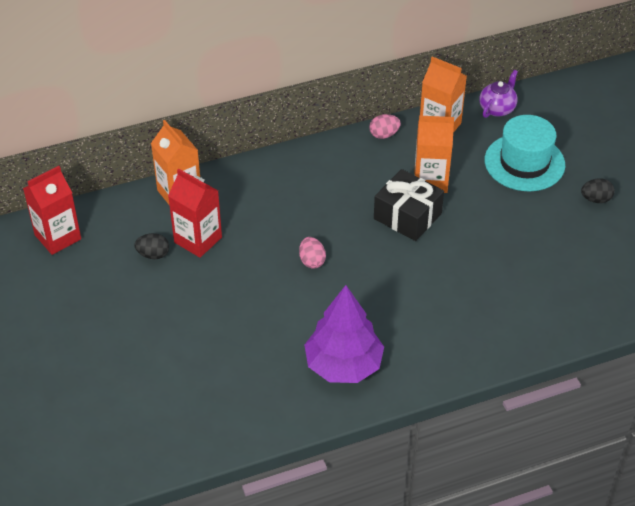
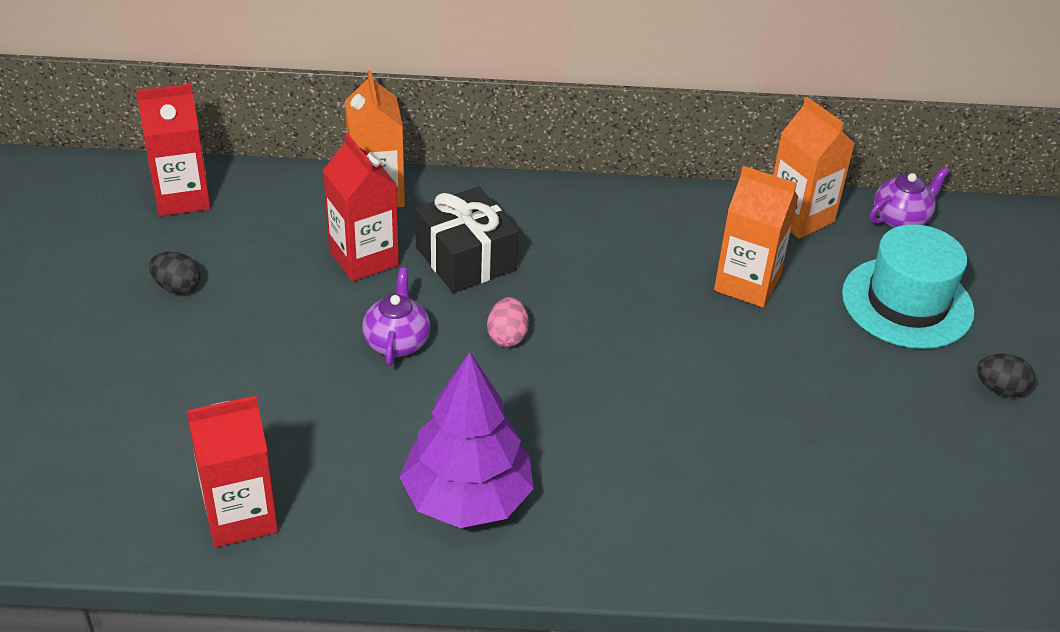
camera: 20 degrees right, 5 degrees down
black egg [134,233,169,259] -> black egg moved to [149,252,201,294]
pink egg [369,114,401,139] -> none
black gift [374,169,444,241] -> black gift moved to [415,186,519,293]
none -> red carton [187,396,278,548]
none -> purple teapot [362,268,430,366]

